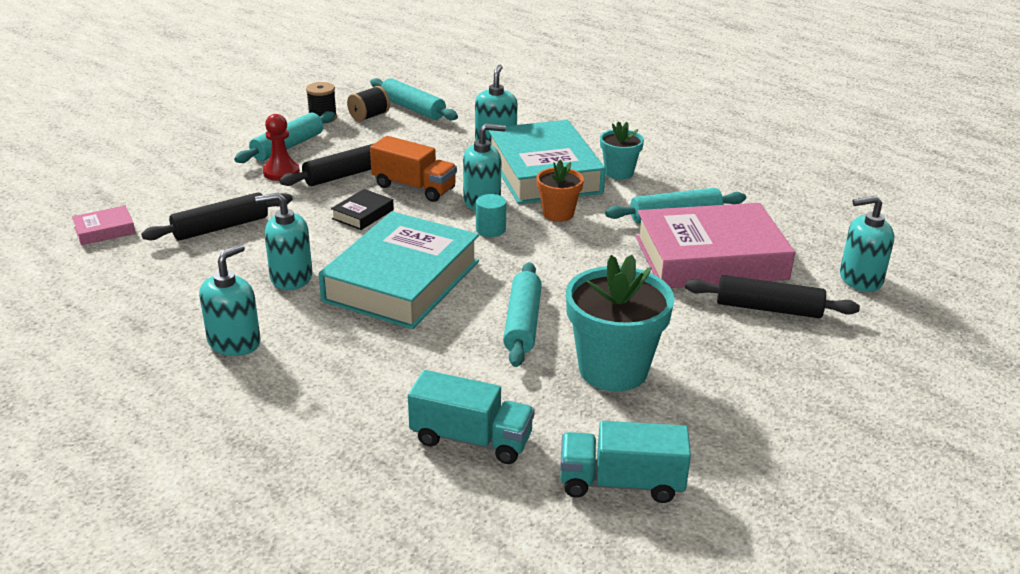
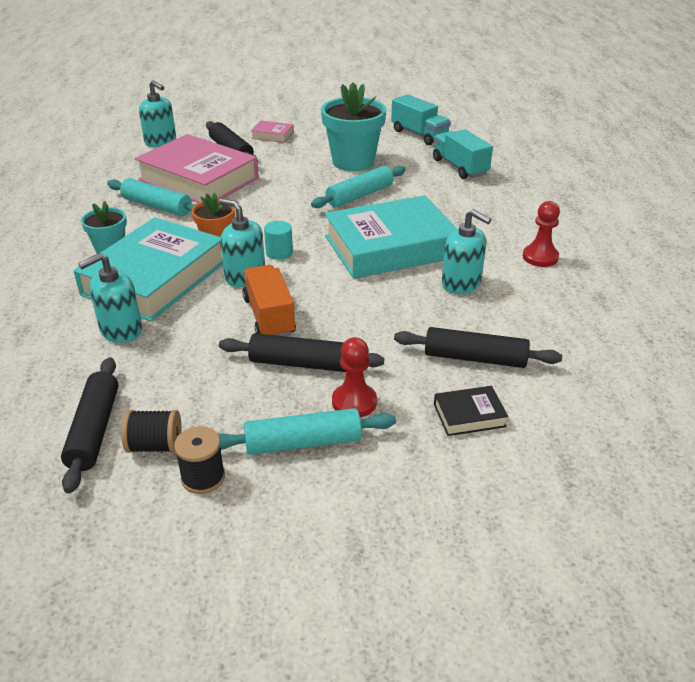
camera: 135 degrees left, 5 degrees up
pink book [72,206,136,245] -> pink book moved to [251,121,294,143]
turquoise soap dispenser [199,244,261,356] -> red pawn [523,201,560,267]
black book [331,189,394,230] -> black book moved to [434,386,508,436]
turquoise rolling pin [370,78,458,120] -> black rolling pin [61,357,118,494]

